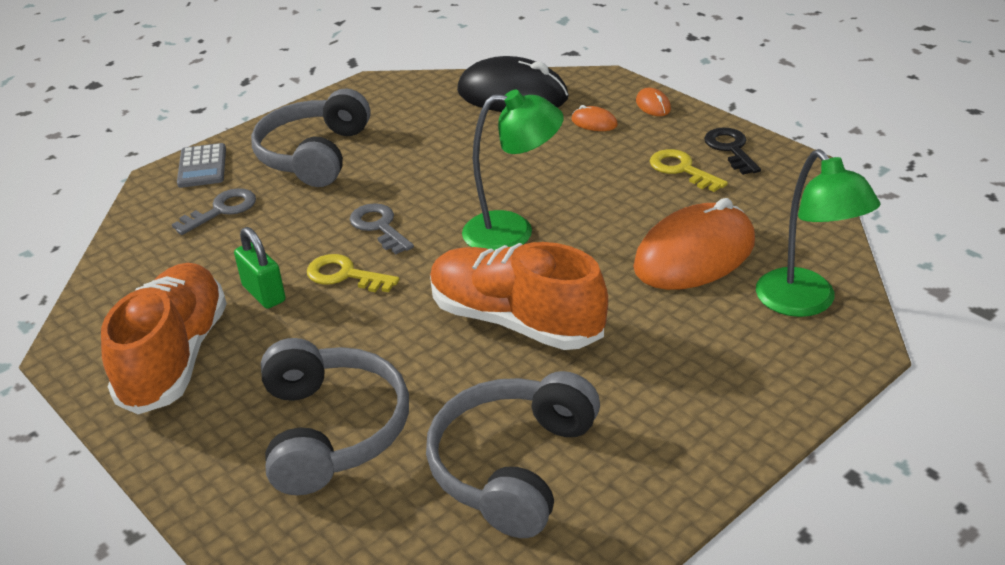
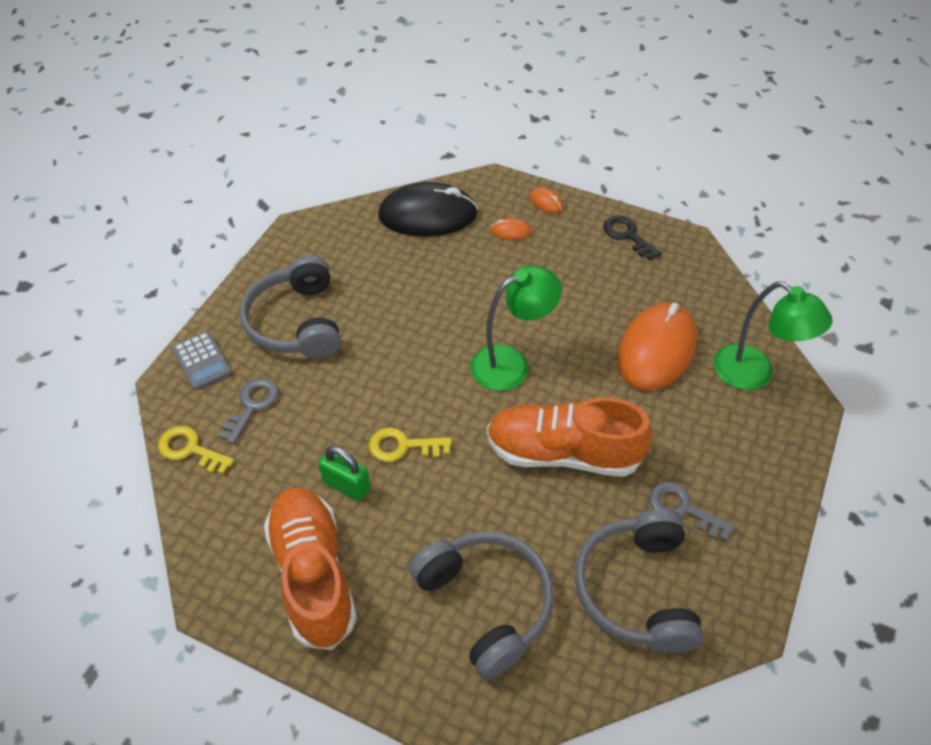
camera: 25 degrees left, 15 degrees up
grey key [349,203,414,254] -> grey key moved to [649,482,735,541]
yellow key [650,149,728,192] -> yellow key moved to [158,426,234,474]

